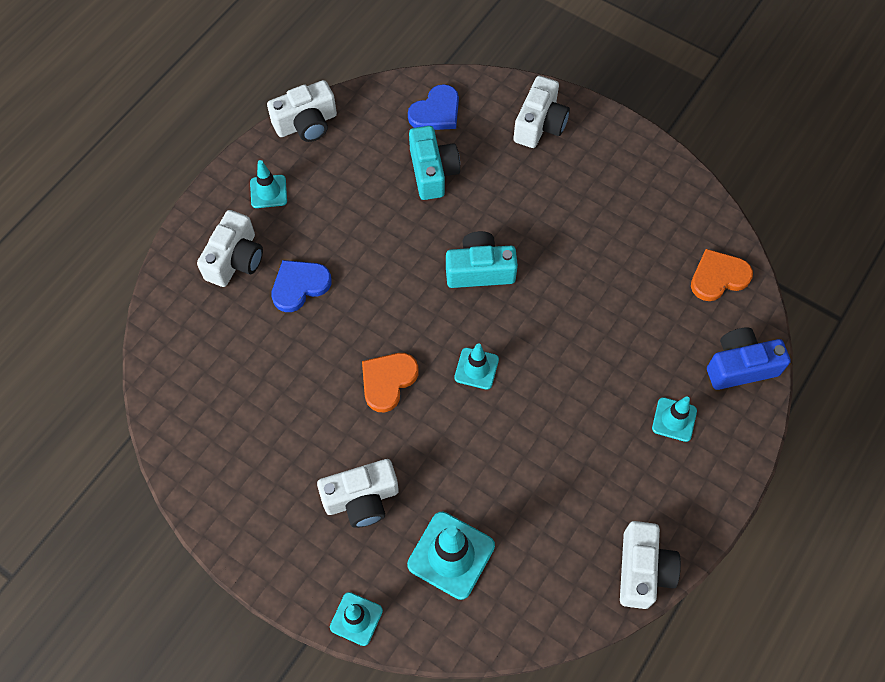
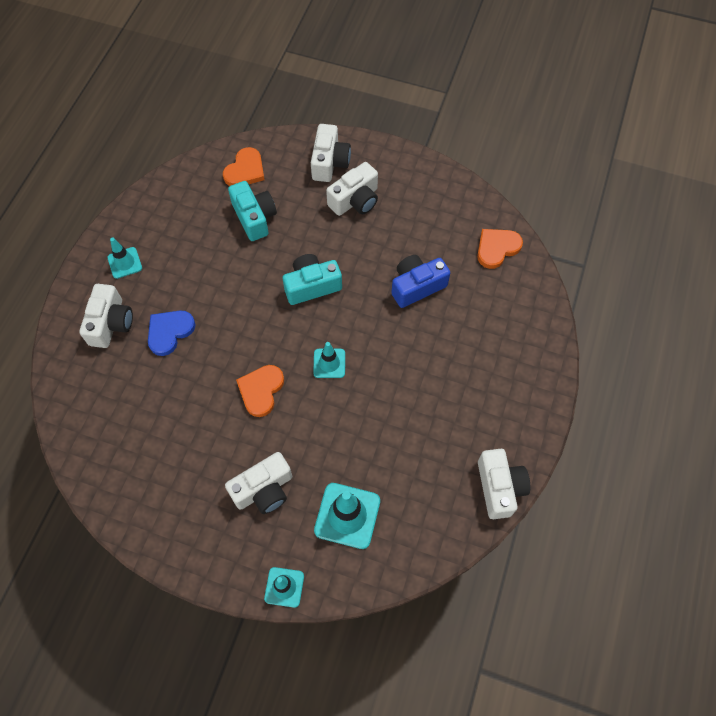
camera: 15 degrees left, 0 degrees up
white camera [267,80,337,142] -> white camera moved to [326,162,378,216]
blue heart [408,84,459,130] -> orange heart [223,147,265,186]
turquoise traffic cone [652,396,697,442] -> none
blue camera [707,327,791,390] -> blue camera moved to [391,255,450,308]

